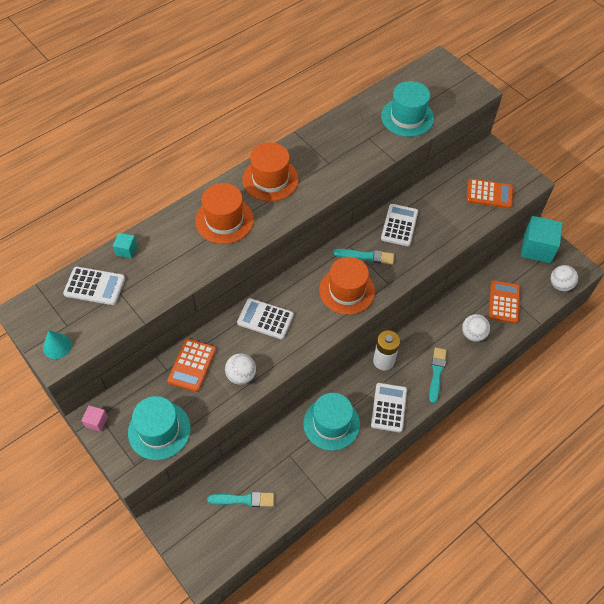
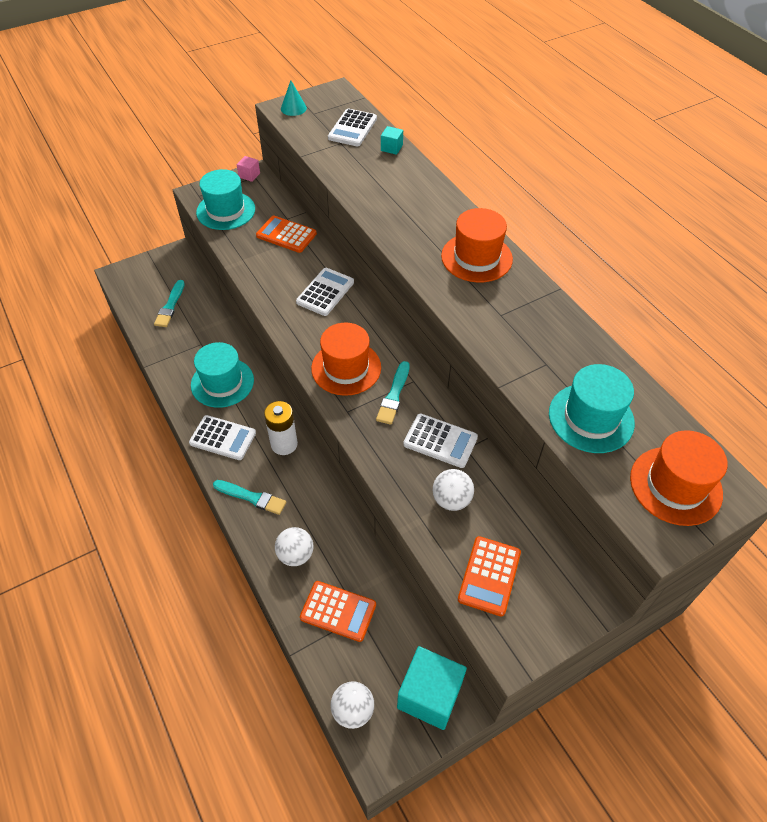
camera: 100 degrees right, 5 degrees down
orange hat [195,183,254,244] -> orange hat moved to [630,430,727,526]
white ball [225,353,256,385] -> white ball moved to [433,469,474,511]

